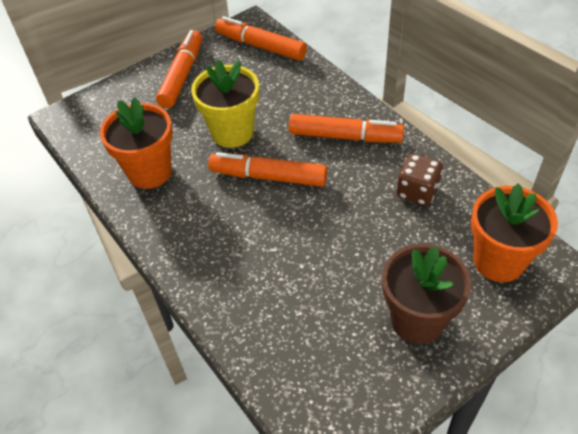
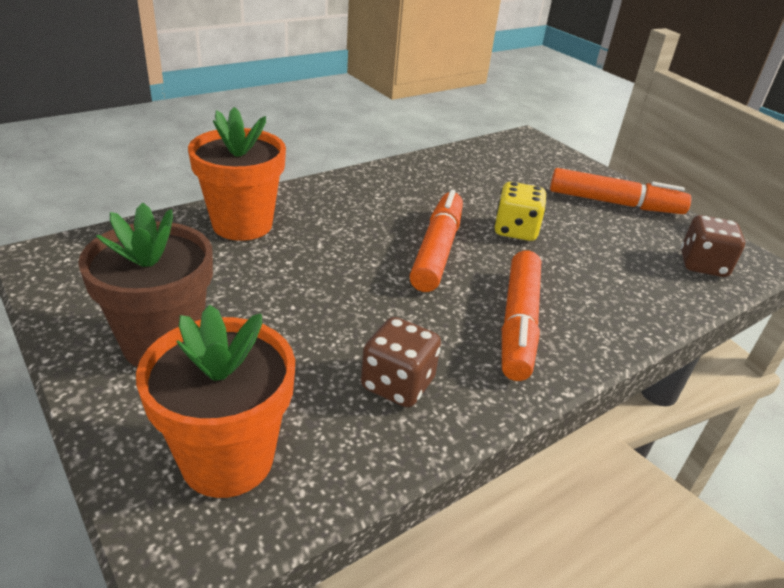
camera: 85 degrees right, 15 degrees down
orange flower pot [100,97,173,189] -> orange flower pot moved to [188,107,286,241]
yellow flower pot [191,60,259,148] -> yellow dice [494,182,546,241]
orange marker [215,16,307,61] -> brown dice [681,215,745,277]

